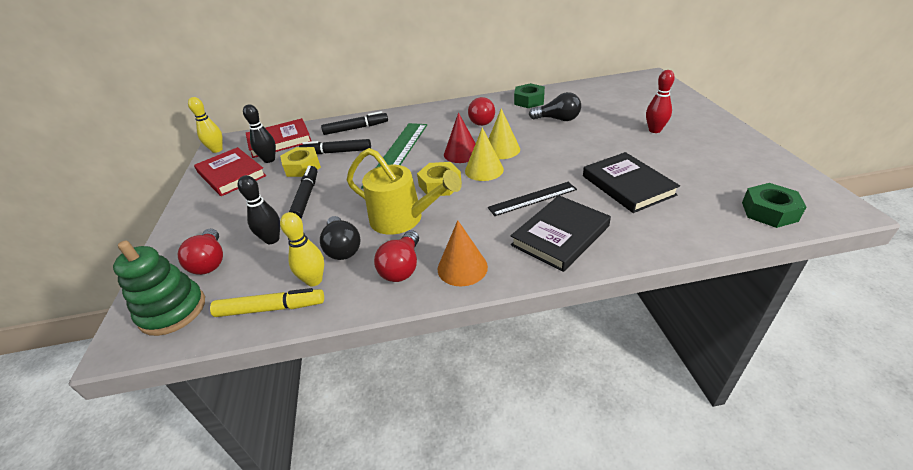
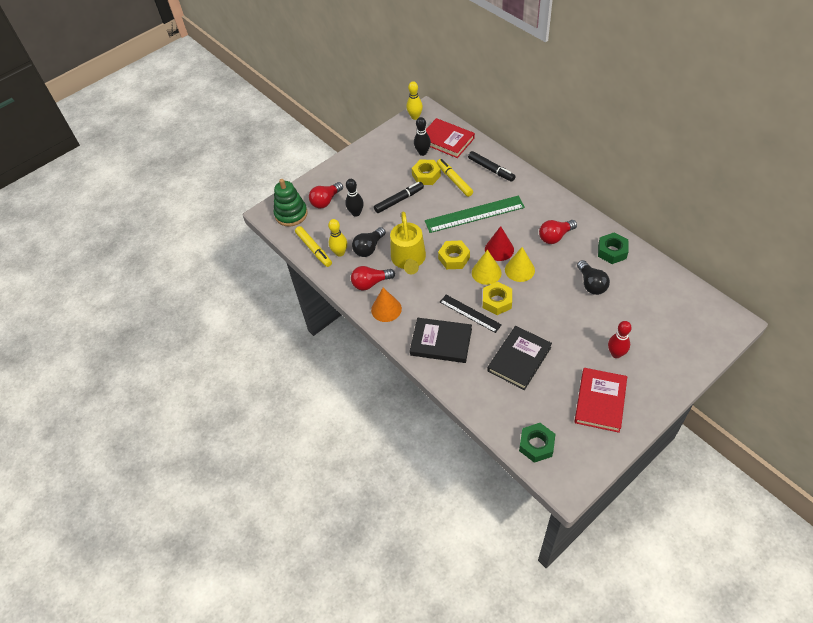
camera: 60 degrees right, 15 degrees up
red book [194,147,266,196] -> red book moved to [574,368,627,433]
black marker [299,139,371,154] -> yellow marker [437,159,473,197]
none -> yellow nut [483,282,512,315]

